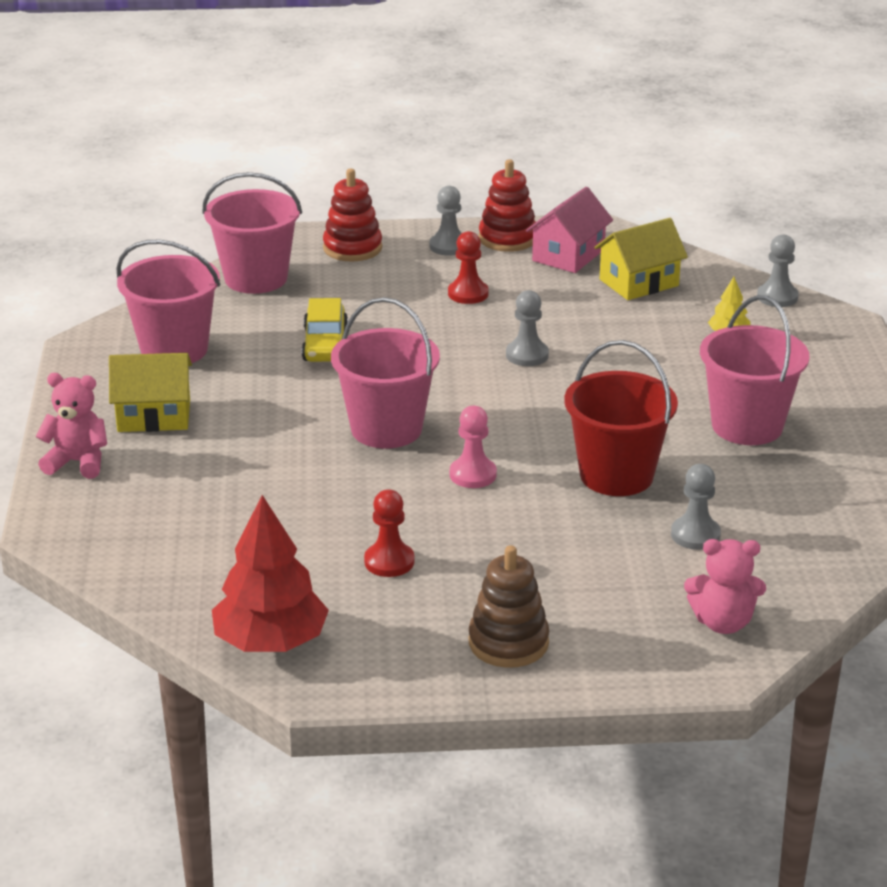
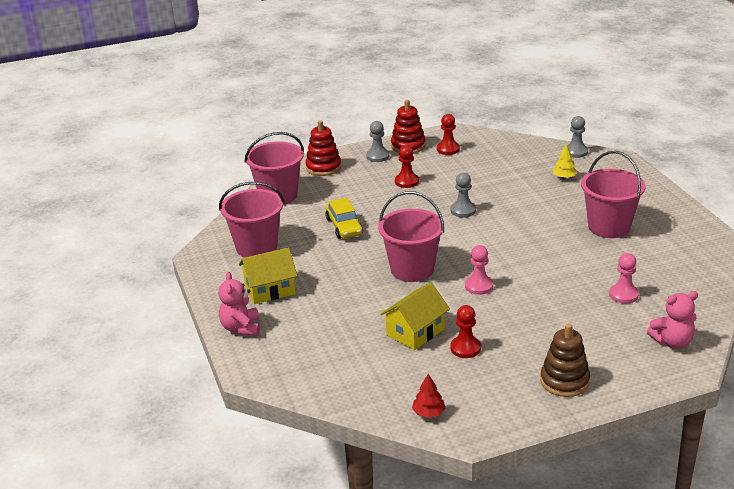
camera: 15 degrees left, 0 degrees up
pink teddy bear [36,373,107,479] -> pink teddy bear turned 90 degrees counterclockwise [218,272,260,336]
red tree [212,495,329,652] -> red tree [412,374,446,418], size x0.46
pink house [526,187,613,273] -> red pawn [437,114,460,155]
red bucket [564,340,678,496] -> none
yellow house [594,218,688,300] -> yellow house moved to [380,282,450,350]
grey pawn [671,464,721,550] -> pink pawn [609,253,639,304]

